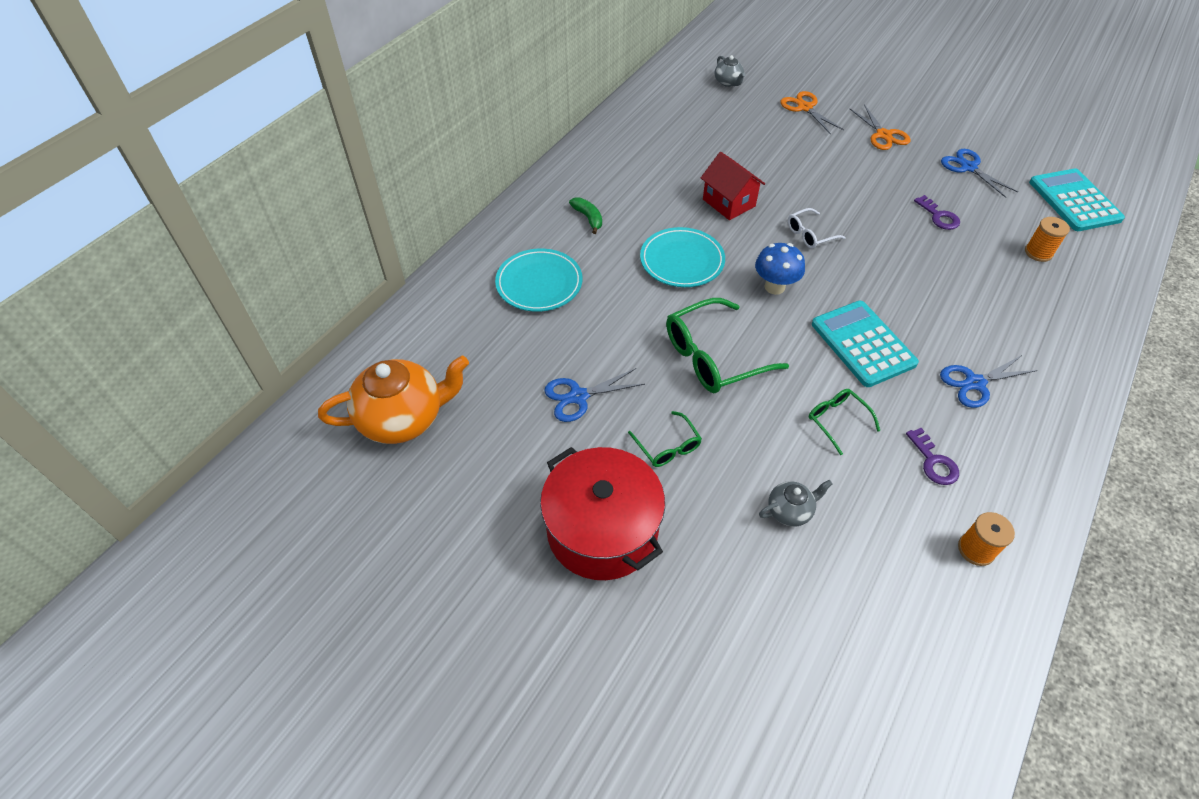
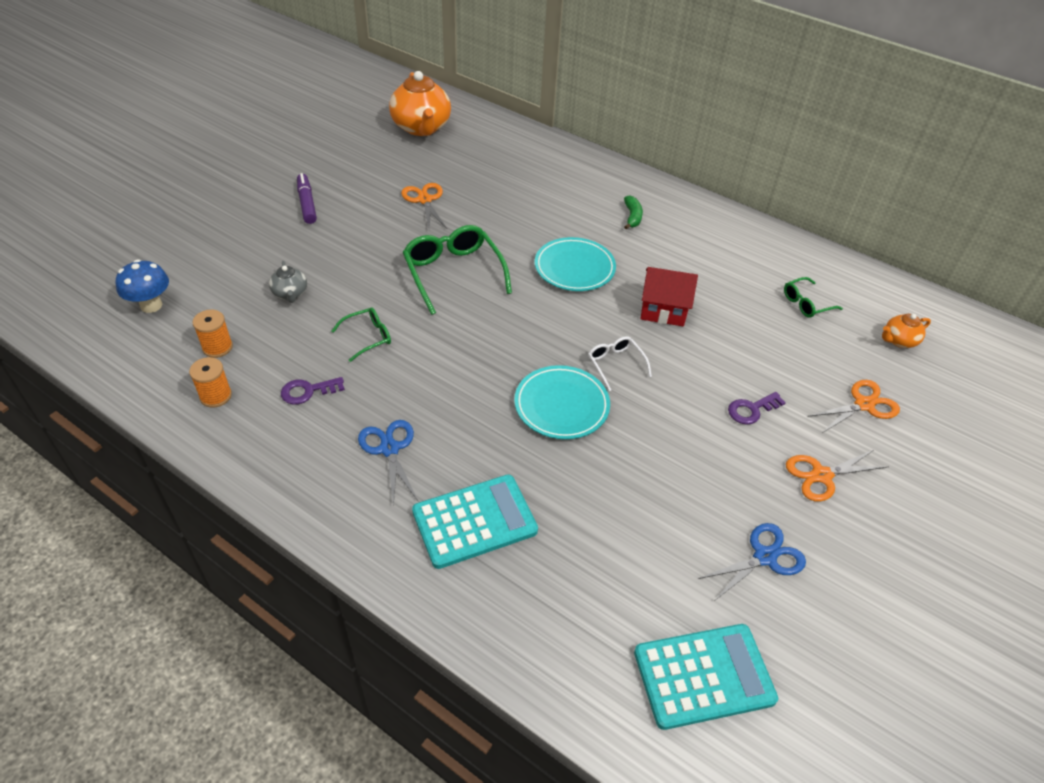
camera: 90 degrees right, 5 degrees down
turquoise plate [495,249,582,312] -> turquoise plate moved to [514,365,610,439]
red pot [540,447,665,580] -> purple marker [297,173,317,224]
blue scissors [544,368,645,422] -> orange scissors [401,183,447,229]
green banana [569,197,602,234] -> green banana turned 60 degrees counterclockwise [624,195,643,230]
green glasses [628,411,702,467] -> green glasses moved to [784,277,843,318]
red house [701,152,765,220] -> red house turned 45 degrees clockwise [641,267,698,326]
grey teapot [715,55,745,87] -> orange teapot [882,314,931,348]
blue mushroom [755,243,805,295] -> blue mushroom moved to [116,259,169,313]
turquoise calculator [812,300,919,387] -> turquoise calculator moved to [412,474,538,569]
purple key [914,195,960,230] -> purple key moved to [728,392,786,425]
orange spool [1025,217,1070,262] -> orange spool moved to [193,310,233,358]

